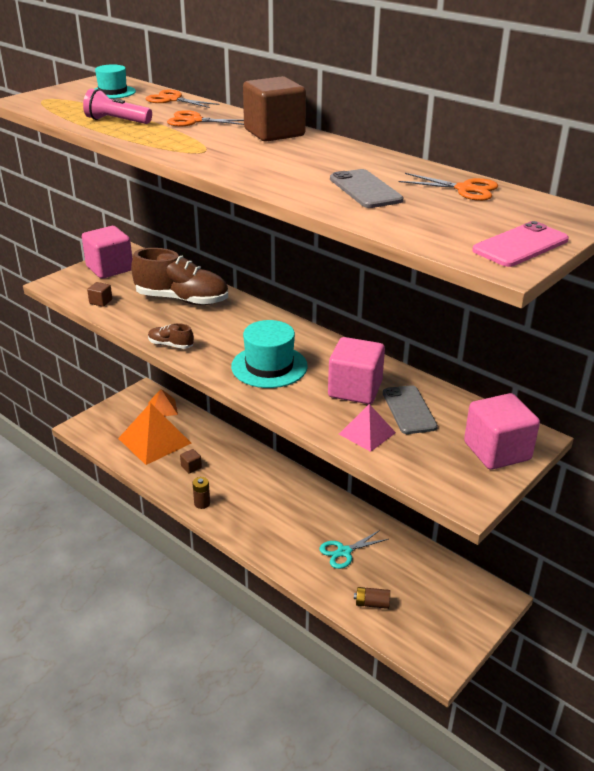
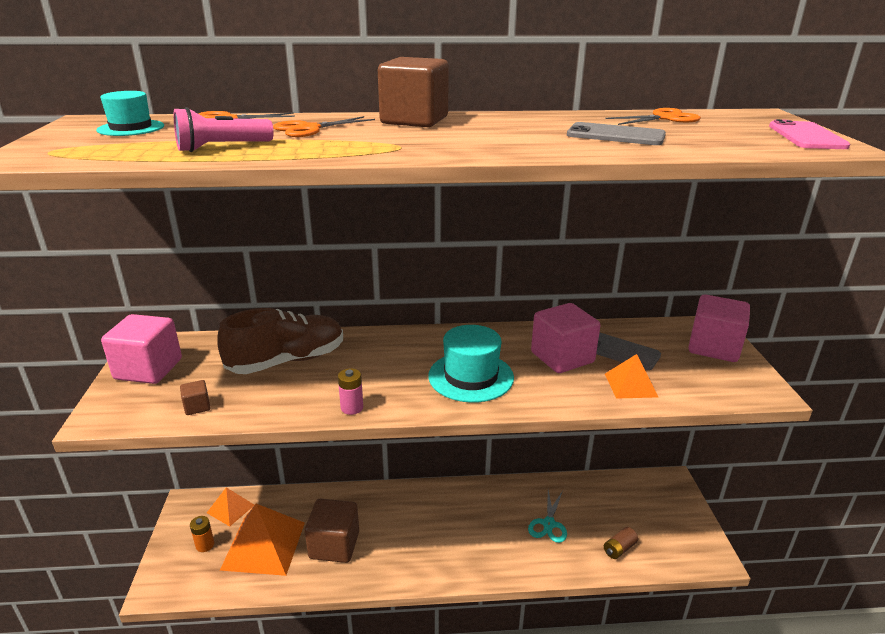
camera: 45 degrees left, 5 degrees down
brown shoe [148,323,194,349] -> pink battery [338,368,363,415]
brown cube [180,449,202,473] -> brown cube [305,499,359,563], size x2.28
brown battery [192,477,210,509] -> none
pink pyramid [339,404,396,452] -> orange pyramid [605,354,658,399]
none -> orange battery [190,516,214,552]

